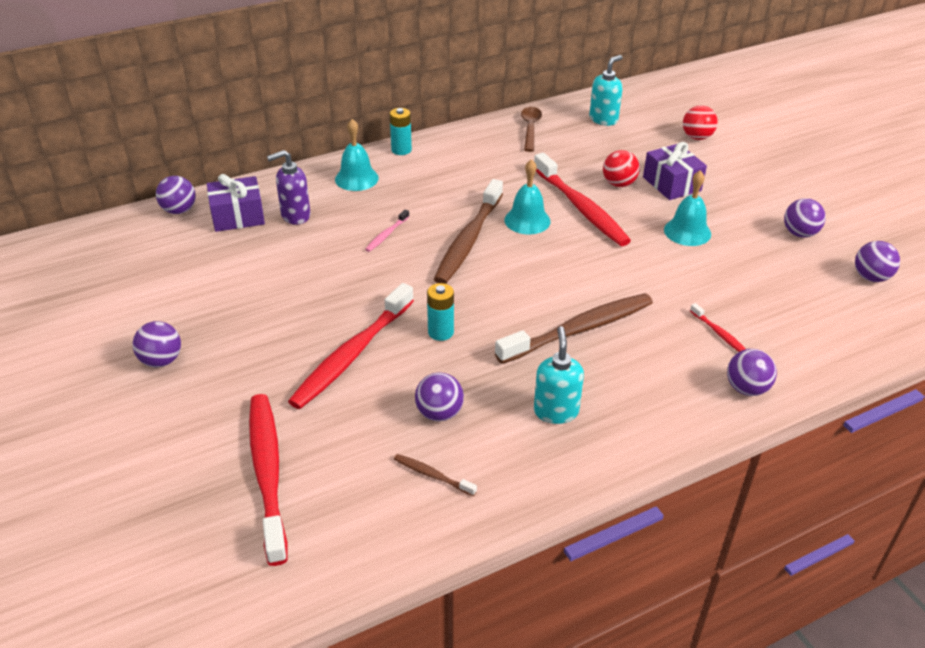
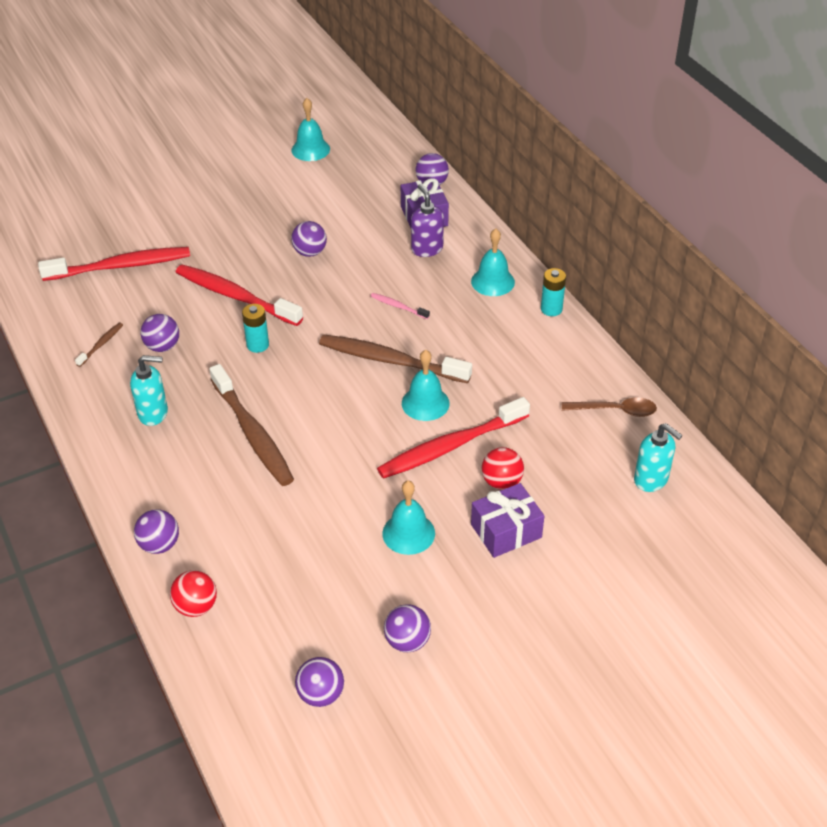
camera: 90 degrees right, 5 degrees up
purple ball [133,321,181,367] -> purple ball moved to [291,221,327,257]
red ball [683,105,718,140] -> red ball moved to [170,570,217,617]
red toothbrush [690,303,746,352] -> none
none -> turquoise bell [291,98,330,161]

